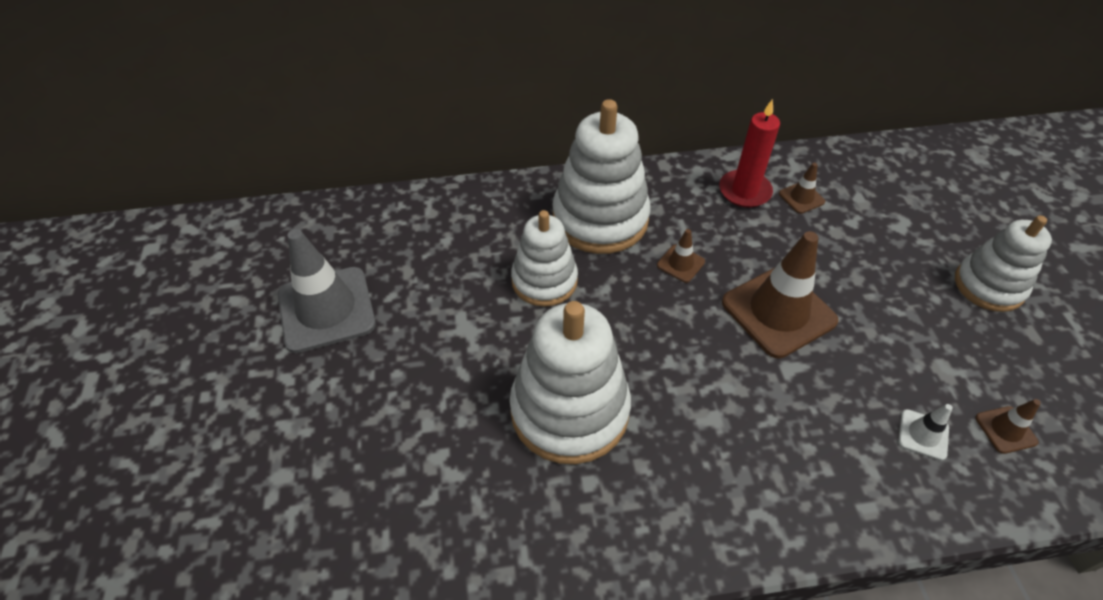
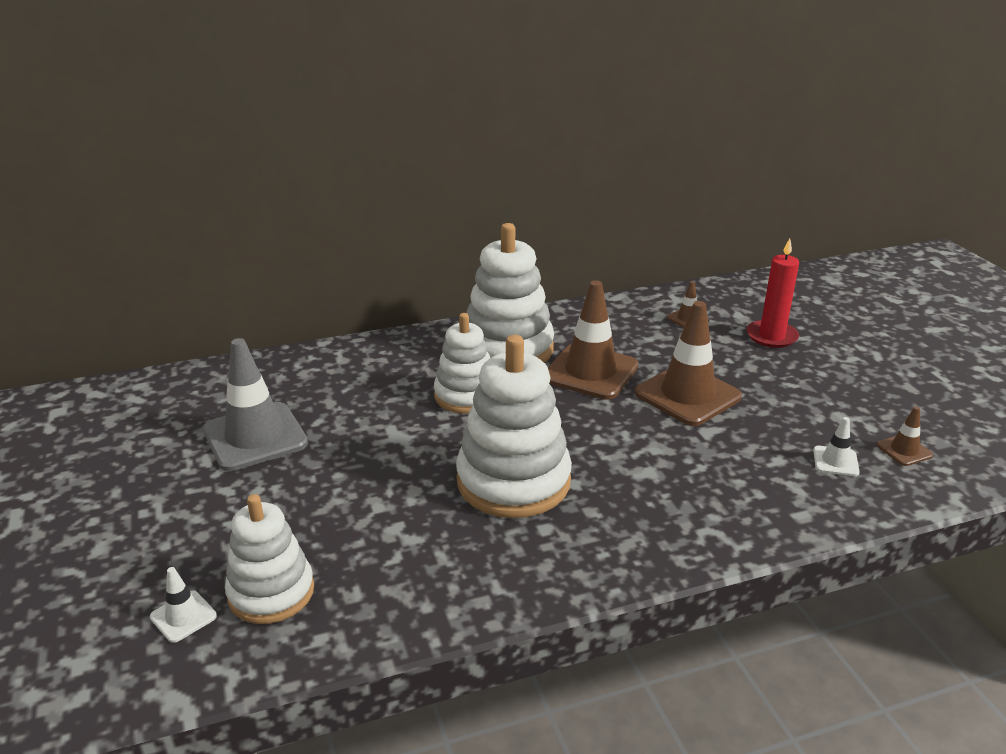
camera: 10 degrees left, 20 degrees down
brown traffic cone [657,229,705,283] -> brown traffic cone [548,280,638,399], size x2.19
red candle [719,99,780,208] -> red candle moved to [747,238,799,348]
white stacking toy [955,215,1052,312] -> white stacking toy moved to [225,494,314,624]
none -> white traffic cone [150,567,217,643]

